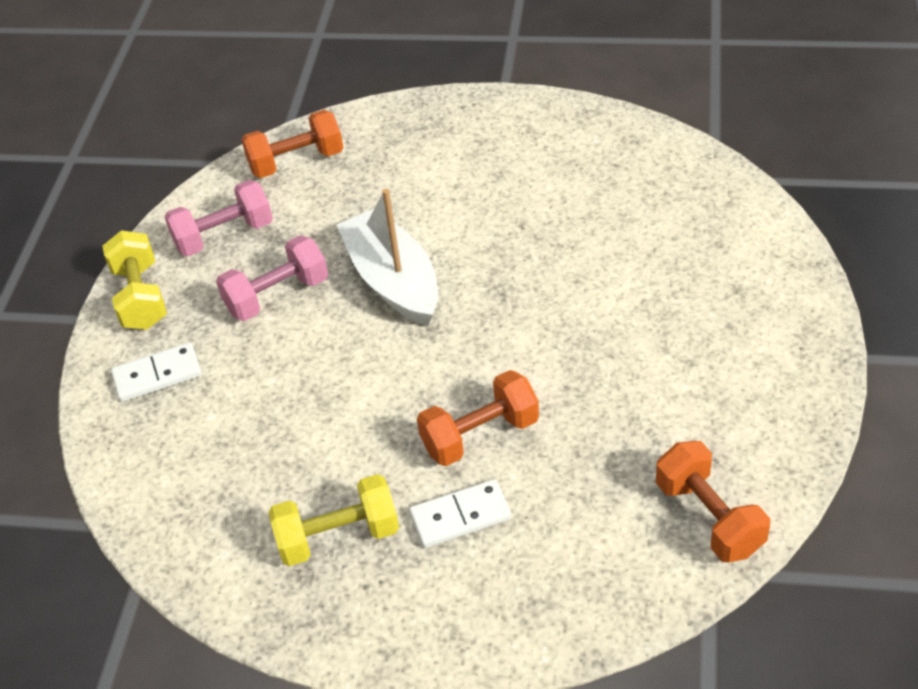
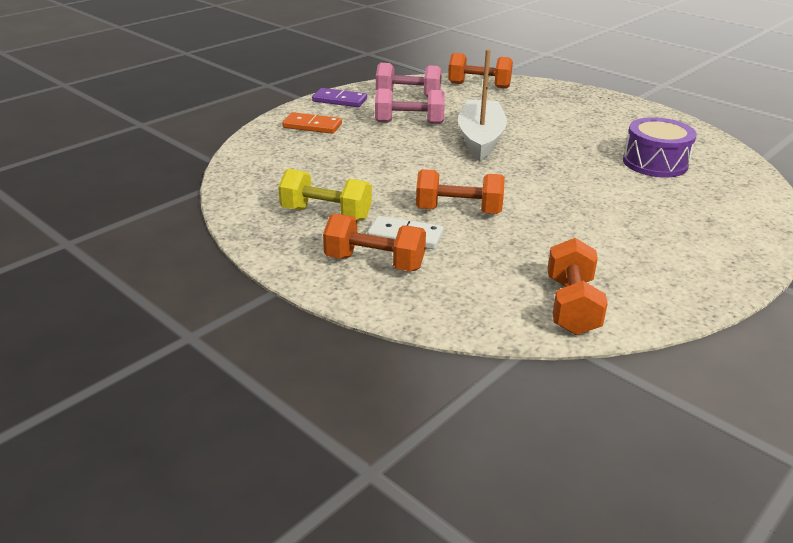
camera: 30 degrees right, 15 degrees down
yellow dumbbell [102,230,167,330] -> purple domino [312,88,367,107]
white domino [111,343,202,402] -> orange domino [282,112,342,134]
none -> orange dumbbell [323,214,426,271]
none -> purple drum [623,117,697,178]

